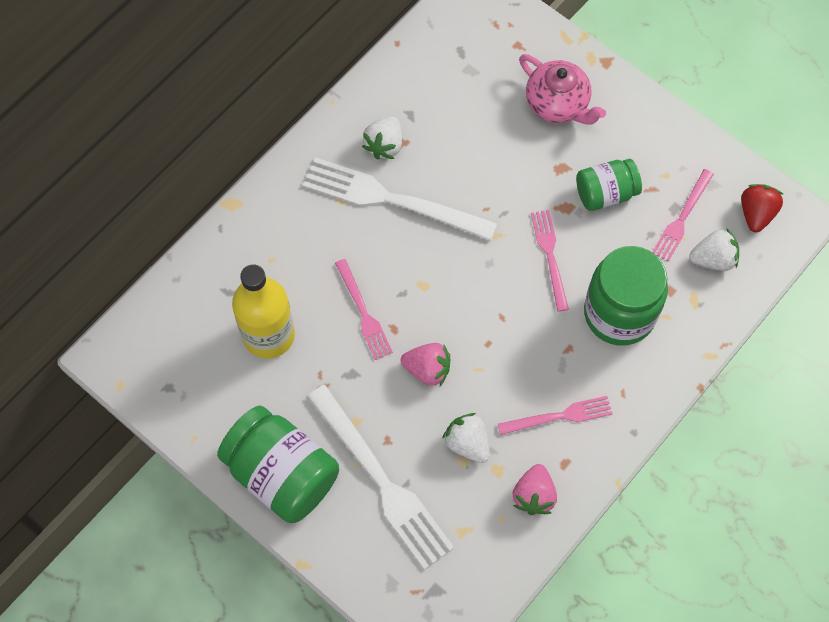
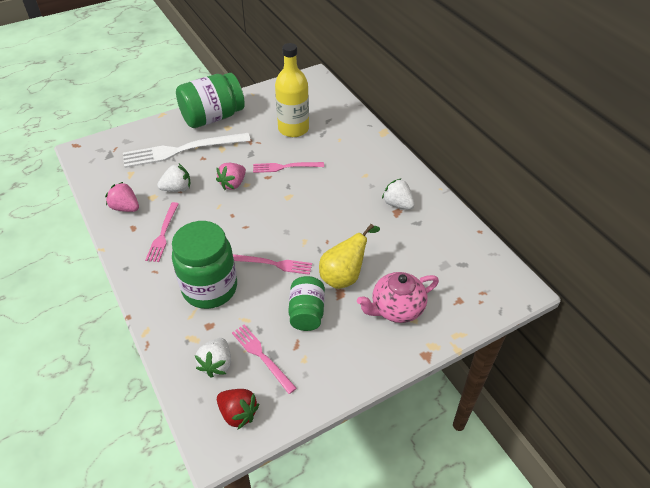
camera: 110 degrees right, 20 degrees down
white fork [303,157,498,241] -> none
none -> yellow pear [319,224,380,289]

